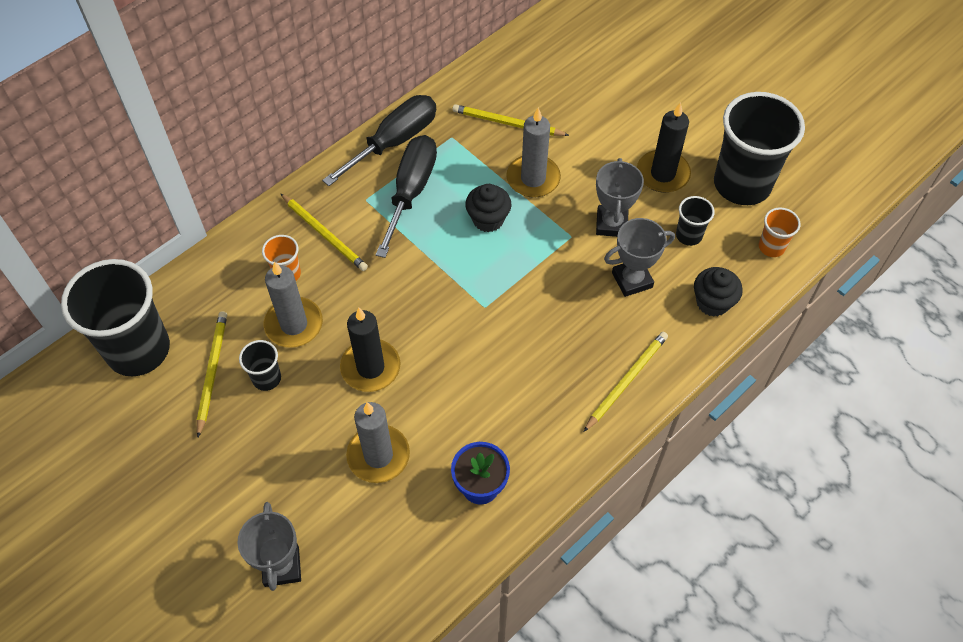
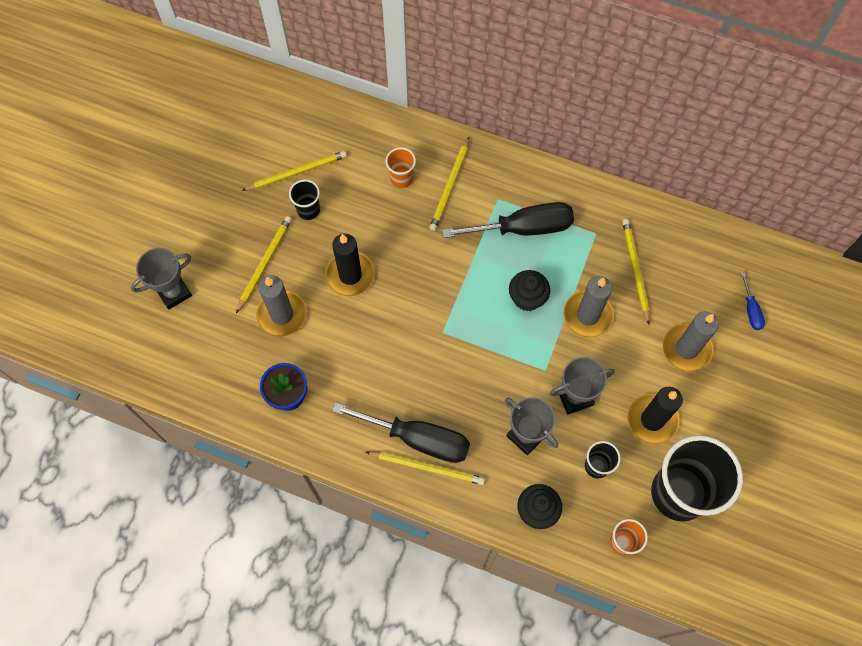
camera: 65 degrees right, 10 degrees up
black cup [61,259,170,376] -> none
grey candle [264,262,323,348] -> grey candle moved to [663,312,719,372]
black screwdriver [322,95,436,186] -> black screwdriver moved to [332,402,470,463]
none -> yellow pencil [236,216,292,313]
none -> blue screwdriver [741,272,765,330]

